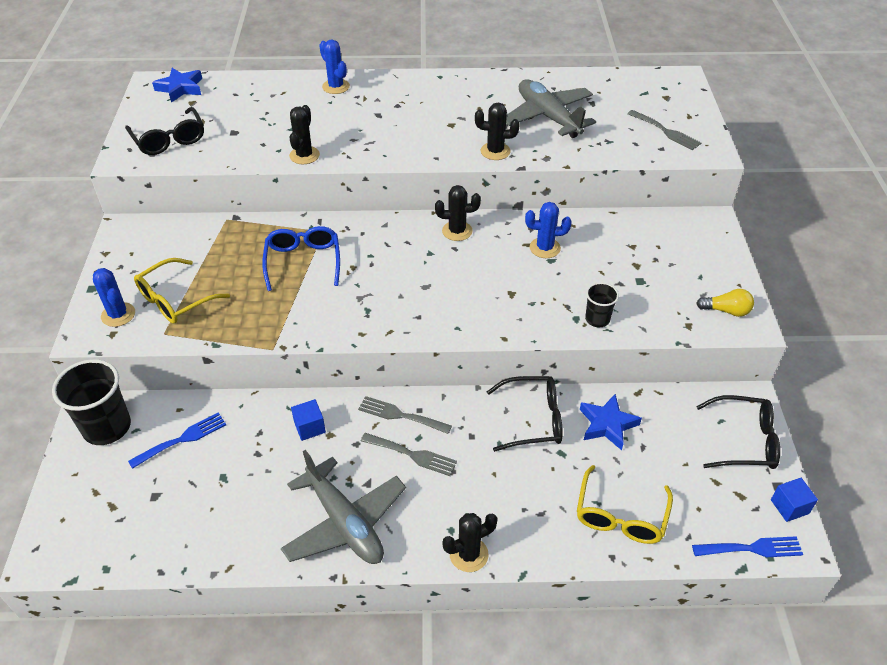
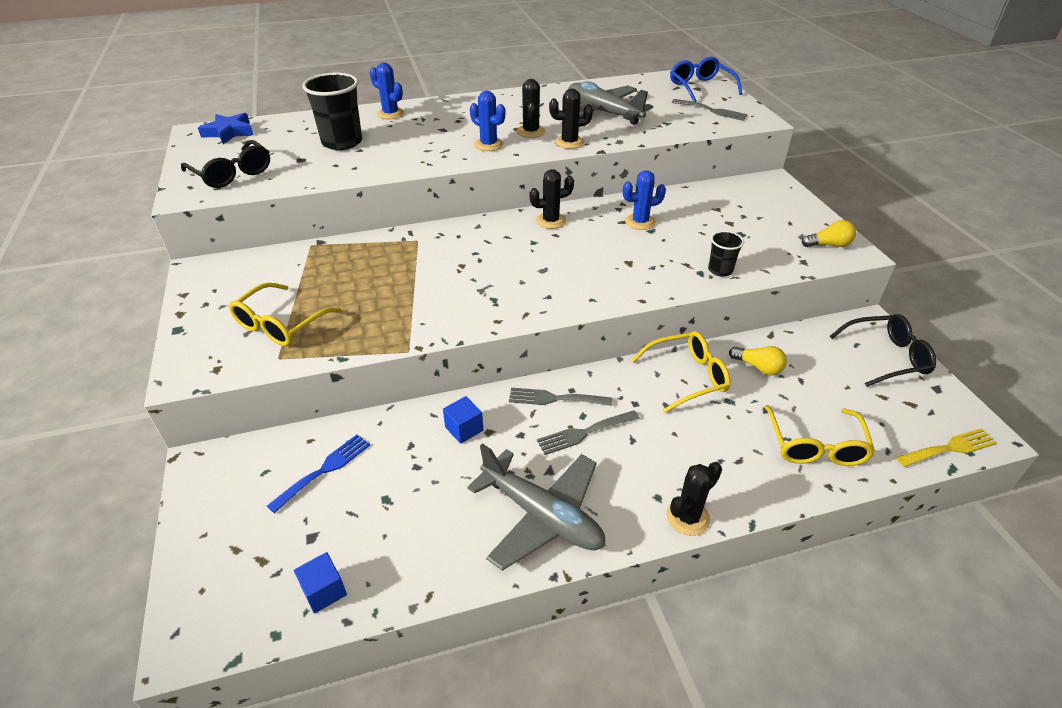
camera: 15 degrees left, 5 degrees down
black cup [52,359,131,445] -> black cup moved to [302,73,362,150]
blue cactus [93,268,135,327] -> blue cactus moved to [470,91,505,151]
blue glasses [262,226,340,291] -> blue glasses moved to [670,57,742,102]
black cactus [289,105,320,164] -> black cactus moved to [517,79,545,138]
grey fork [361,433,457,476] -> grey fork turned 150 degrees clockwise [537,410,639,455]
black glasses [487,376,563,452] -> yellow glasses [632,331,731,413]
blue star [580,394,642,450] -> yellow light bulb [729,346,787,376]
blue fork [692,536,803,557] -> yellow fork [896,428,997,467]
blue cube [771,478,818,522] -> blue cube moved to [294,552,347,614]

